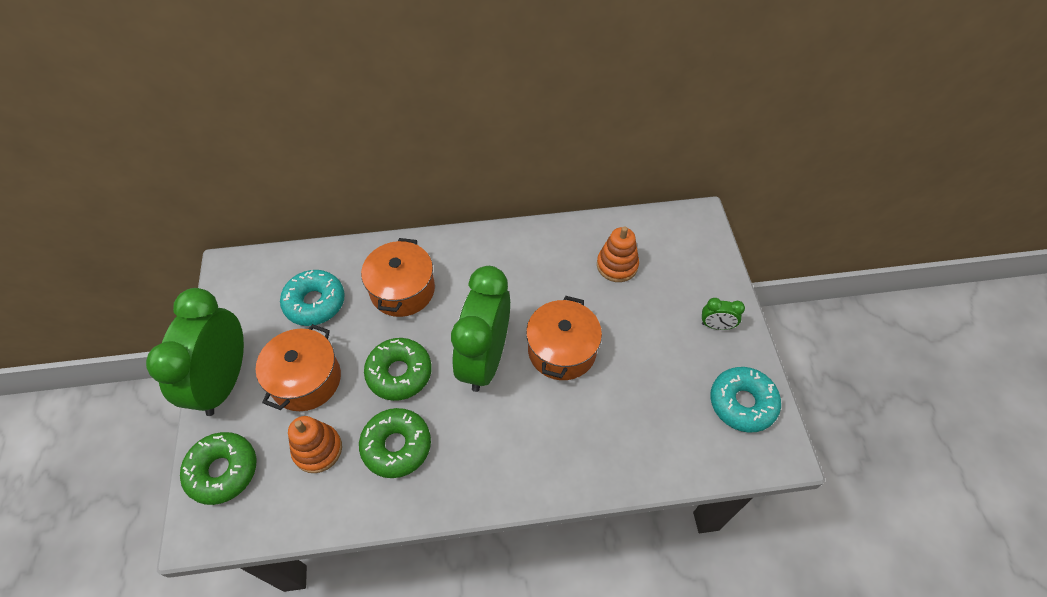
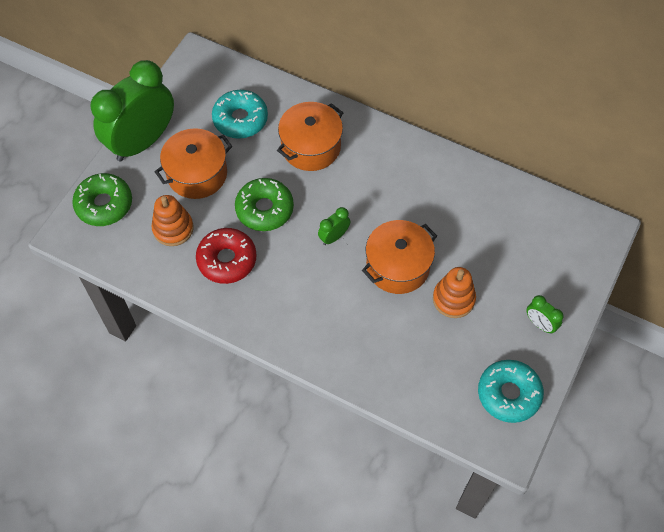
camera: 35 degrees right, 5 degrees up
green donut [359,408,431,478] -> red donut [196,228,257,284]
green clock [451,266,510,392] -> green clock [318,207,350,245], size x0.41
orange stacking toy [597,226,639,282] -> orange stacking toy moved to [433,267,476,318]

